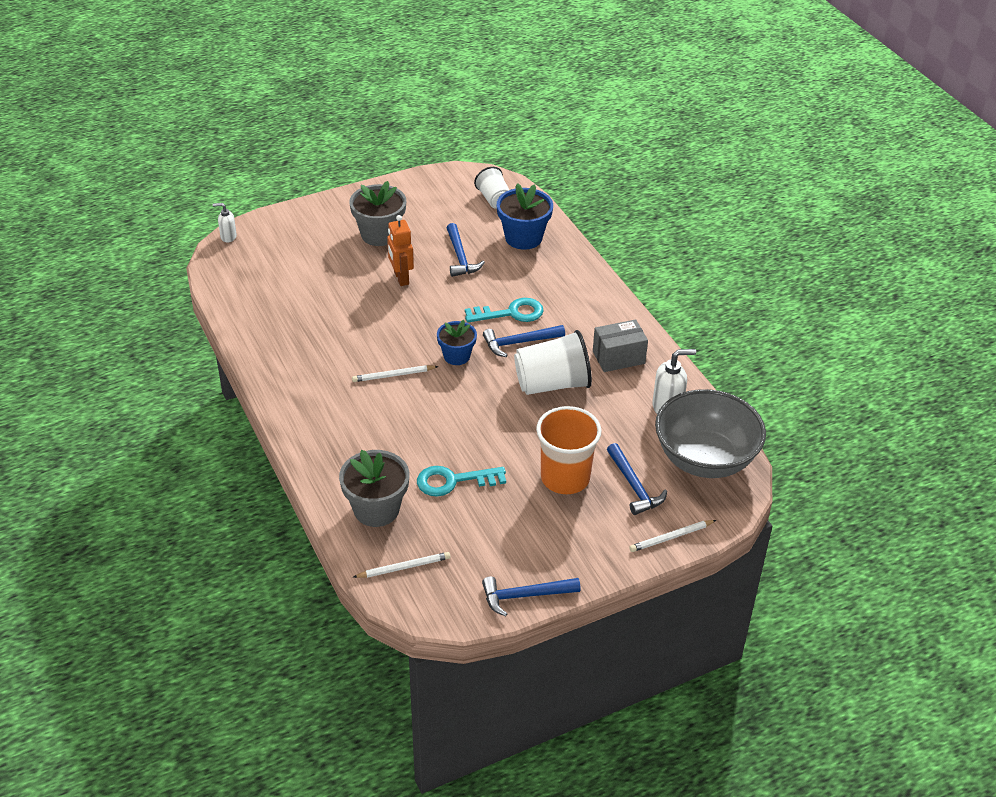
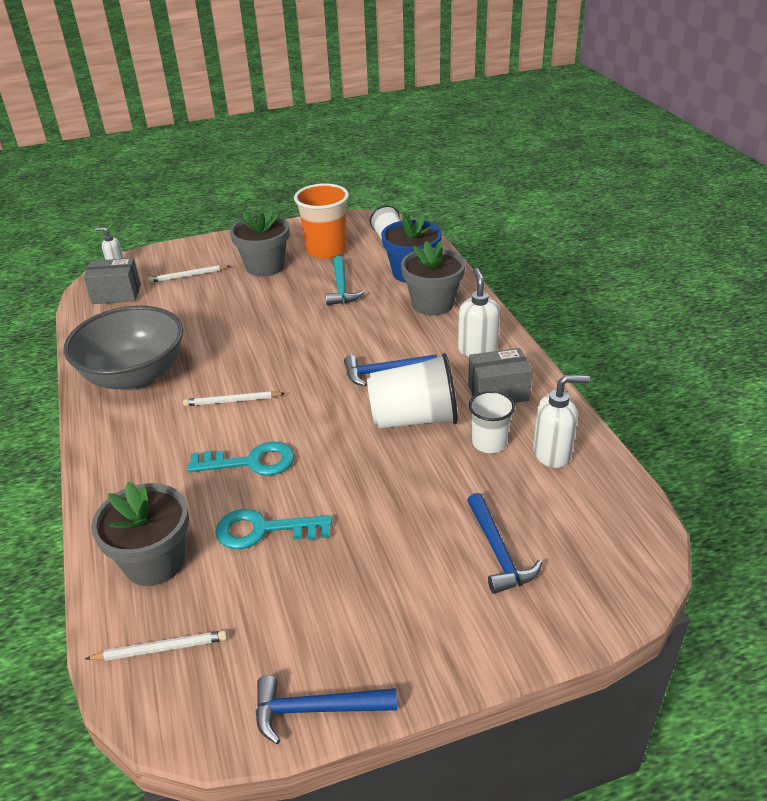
camera: 10 degrees right, 5 degrees down
orange robot [387,215,414,286] -> none
blue flower pot [437,320,477,365] -> none
blue hammer [447,223,485,277] -> turquoise hammer [326,256,365,305]
turquoise key [465,298,544,322] -> turquoise key moved to [187,442,295,476]
orange cup [536,406,601,494] -> orange cup moved to [294,183,349,259]
white pencil [629,520,716,552] -> white pencil moved to [148,265,230,283]
grey bowl [655,389,766,478] -> grey bowl moved to [64,306,183,390]
none -> grey box [83,258,141,304]
none -> grey flower pot [401,241,466,316]
none -> white soap dispenser [458,268,500,357]
none -> white cup [469,391,515,453]

